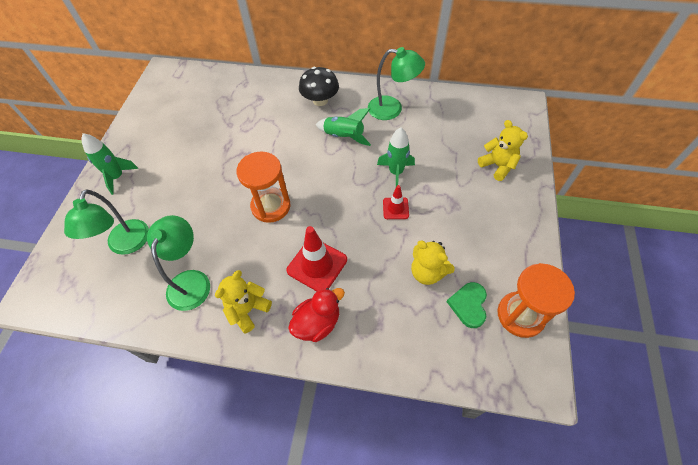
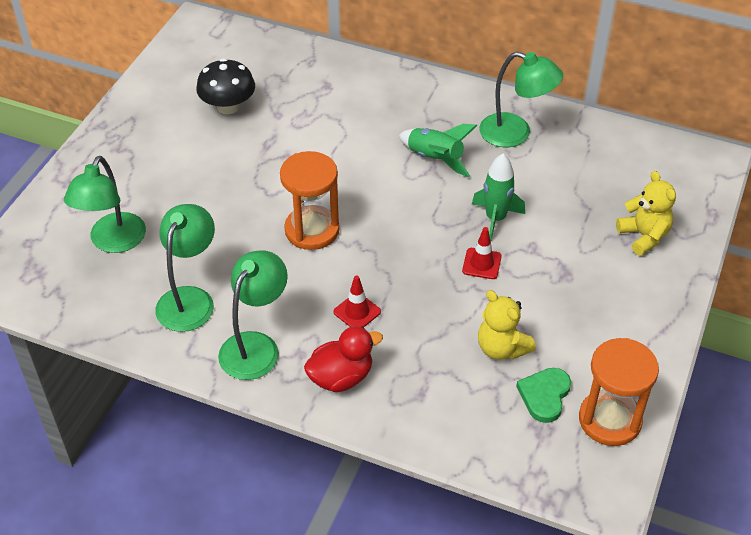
camera: 10 degrees right, 10 degrees down
green rocket [81,133,138,195] -> none
yellow teddy bear [215,270,272,334] -> green lamp [218,250,288,380]
red traffic cone [287,226,347,291] -> red traffic cone [333,275,381,327], size x0.57
black mushroom [299,67,339,106] -> black mushroom moved to [196,58,255,114]

